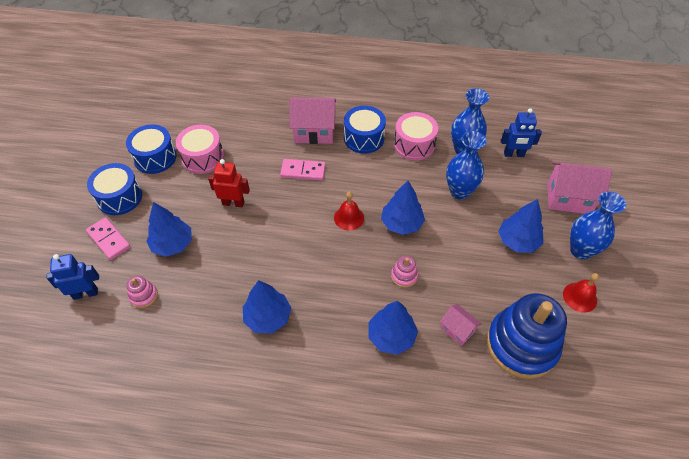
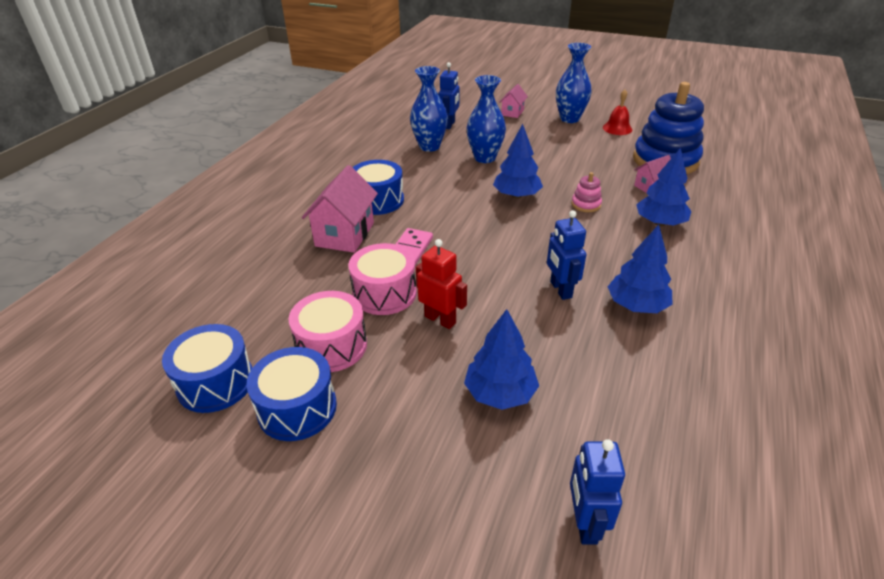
camera: 75 degrees left, 15 degrees down
pink domino [86,217,131,260] -> none
blue drum [87,163,142,215] -> blue drum moved to [162,324,252,413]
pink stacking toy [127,276,158,308] -> none
red robot [208,159,250,207] -> red robot turned 105 degrees clockwise [416,239,467,329]
red bell [334,191,364,230] -> none
pink drum [394,112,438,160] -> pink drum moved to [348,243,417,315]
blue tree [498,199,543,253] -> none
pink house [547,162,612,214] -> pink house [499,84,528,118], size x0.55
none -> blue robot [547,210,586,300]

